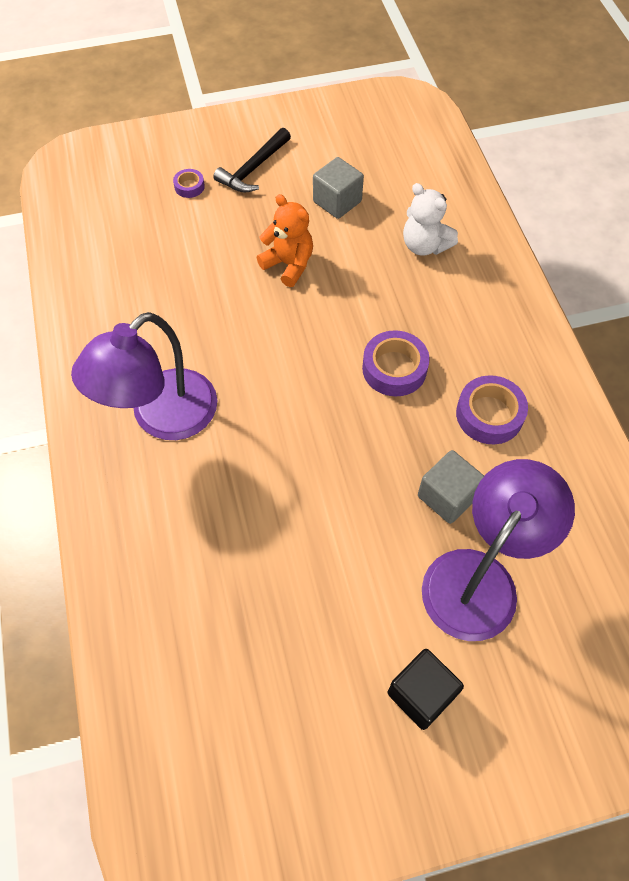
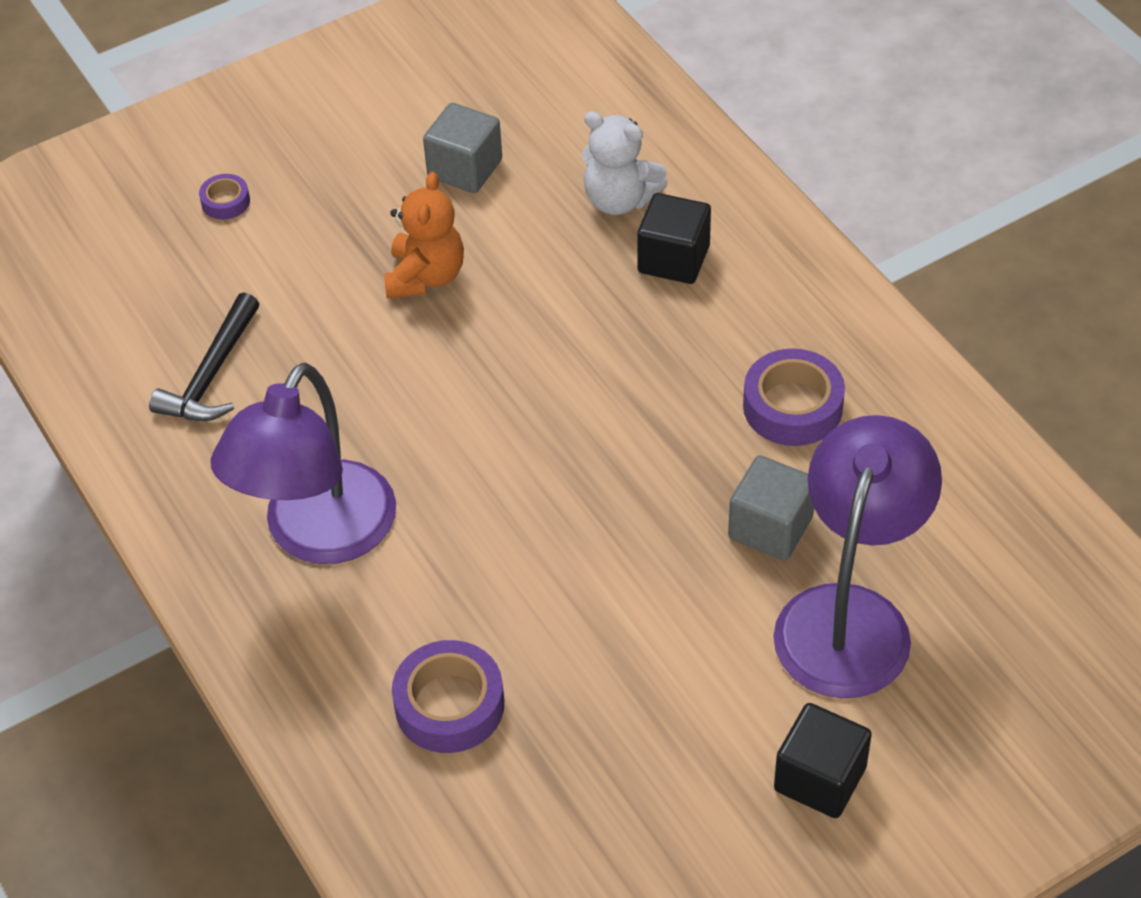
camera: 15 degrees left, 10 degrees down
black hammer [213,128,291,193] -> black hammer moved to [149,292,259,421]
orange teddy bear [257,194,313,287] -> orange teddy bear turned 75 degrees clockwise [384,172,464,298]
purple tape [362,330,429,397] -> purple tape moved to [392,640,504,753]
none -> black cube [637,193,711,284]

